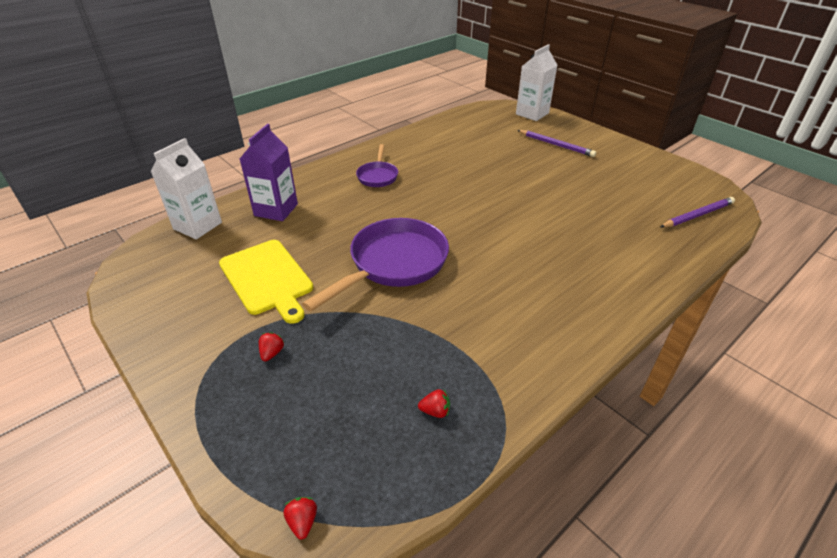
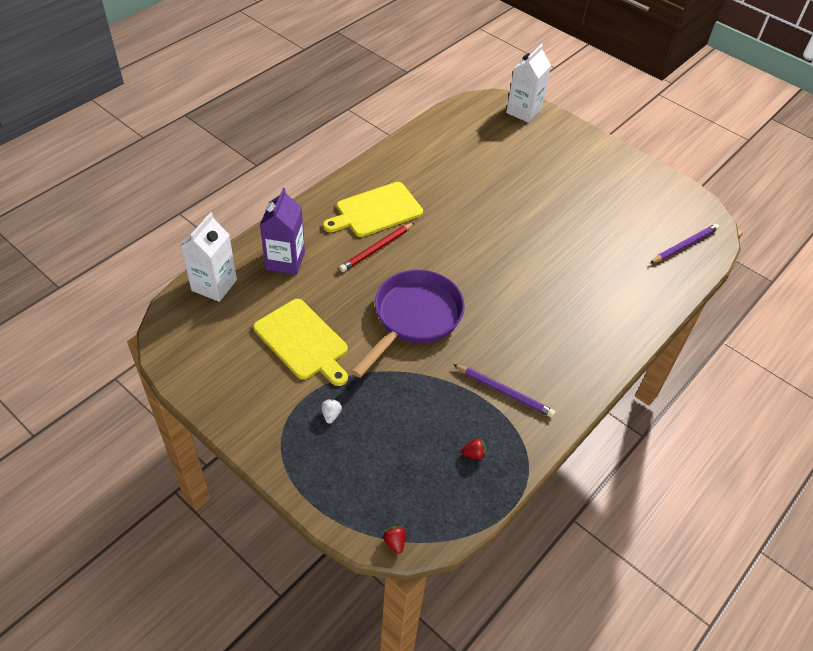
camera: 10 degrees left, 10 degrees up
red strawberry [259,332,285,361] -> white strawberry [321,399,342,424]
purple pan [356,144,398,187] -> yellow cutting board [323,182,423,237]
purple pencil [517,130,596,157] -> purple pencil moved to [453,364,556,418]
none -> red pencil [339,222,415,272]

